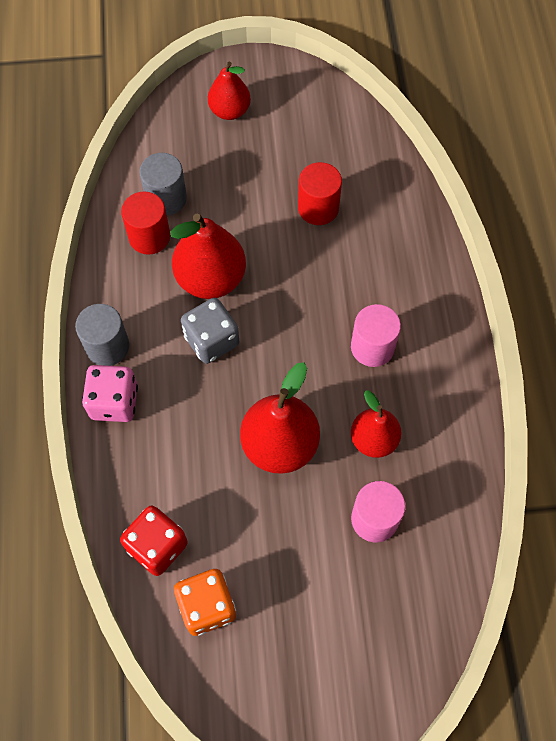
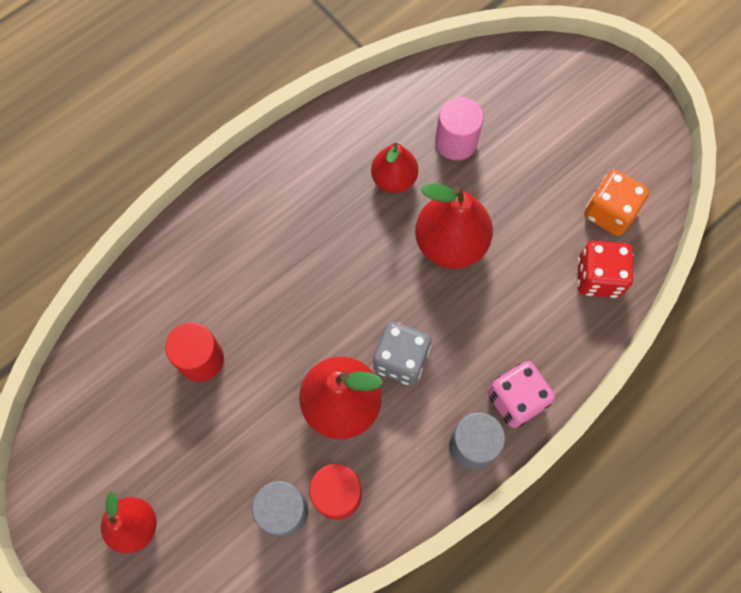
camera: 125 degrees left, 5 degrees up
pink cylinder [351,304,401,367] -> none

